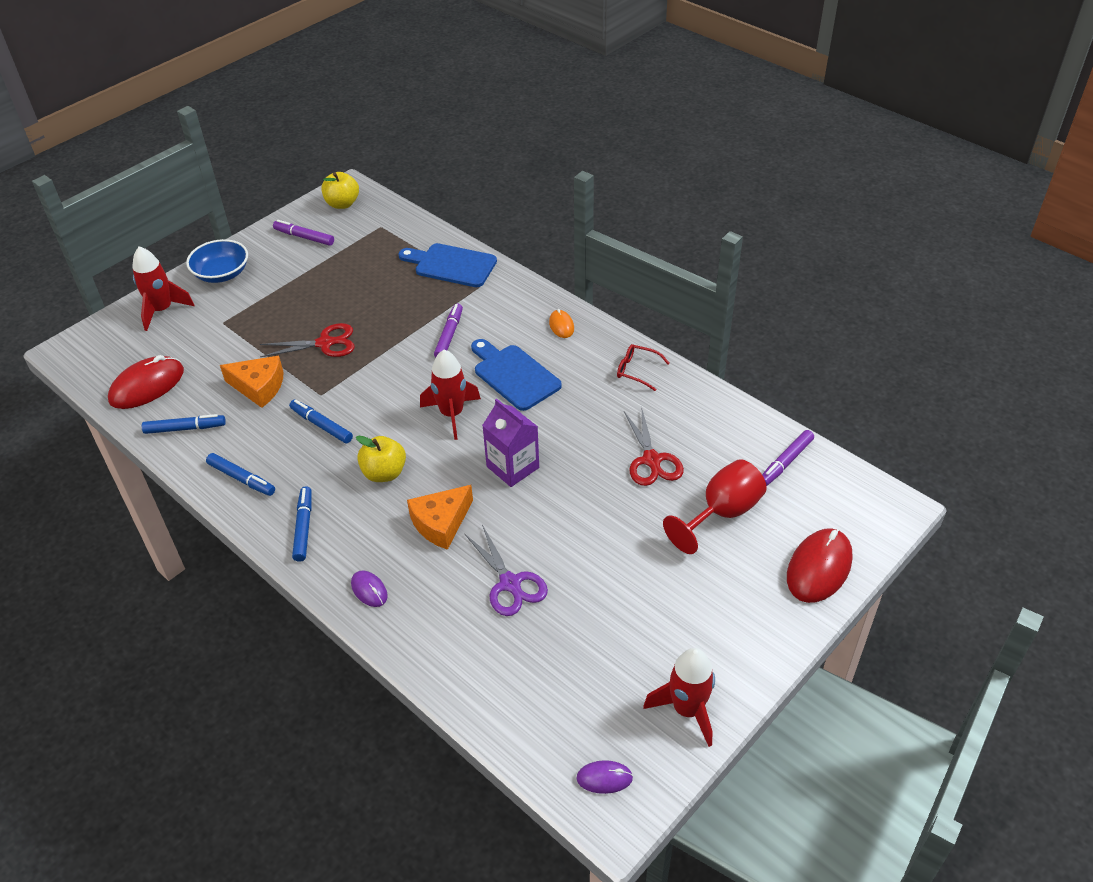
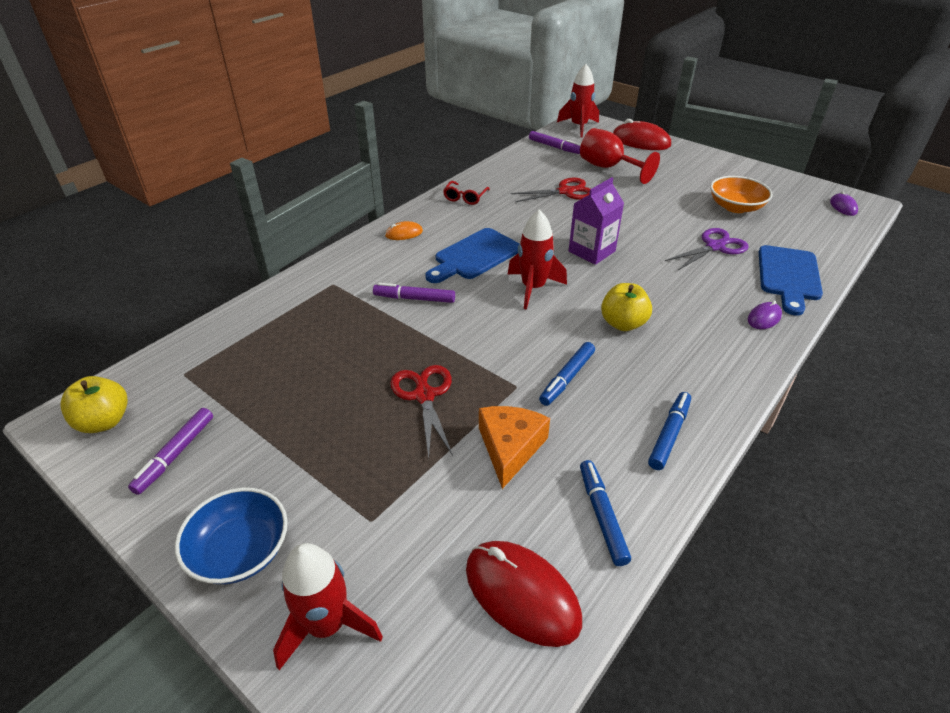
camera: 95 degrees left, 5 degrees down
blue marker [292,486,312,562] -> none
blue cutting board [398,243,497,287] -> blue cutting board moved to [759,245,823,316]
orange cheese [407,485,473,550] -> none
red rocket [643,648,715,747] -> red rocket moved to [557,64,599,137]
none -> orange bowl [710,176,773,213]

